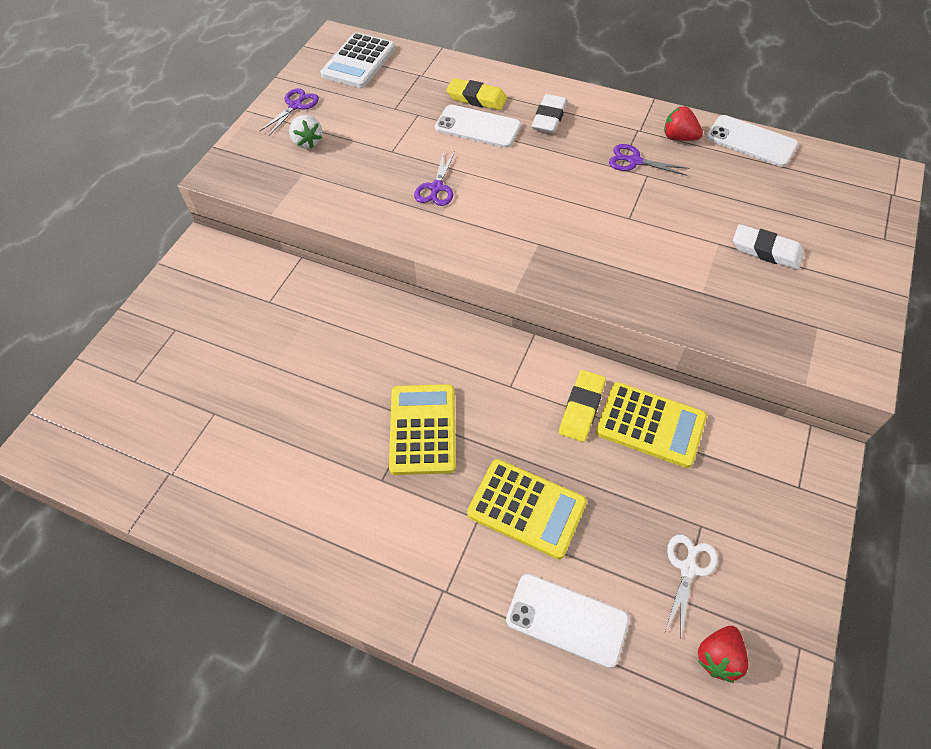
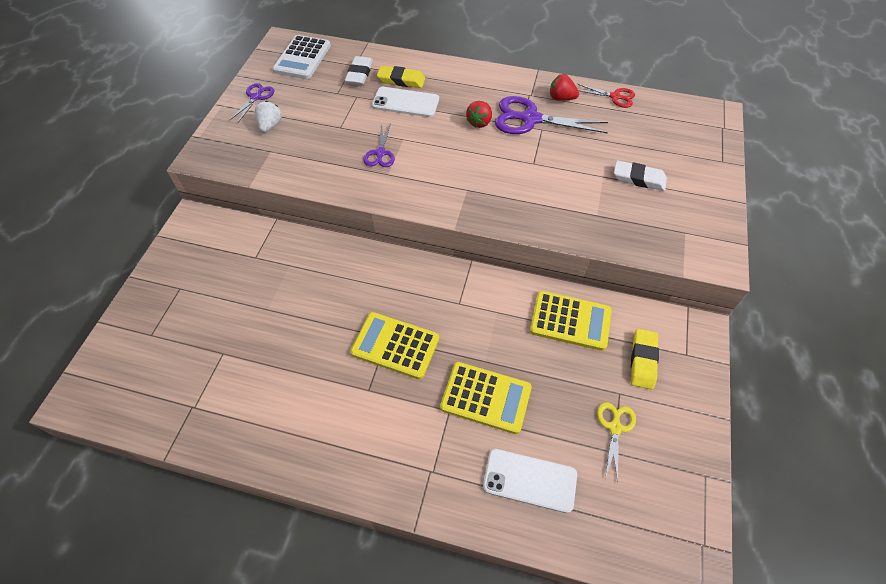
camera: 10 degrees left, 0 degrees up
white strawberry [289,115,322,149] -> white strawberry turned 135 degrees counterclockwise [255,101,282,133]
yellow calculator [389,384,456,475] -> yellow calculator turned 60 degrees counterclockwise [350,312,439,379]
white eraser [532,94,567,133] -> white eraser moved to [345,56,373,85]
yellow eraser [559,370,606,442] -> yellow eraser moved to [631,329,659,390]
purple scissors [609,144,689,176] -> purple scissors [495,96,608,134], size x1.84
white scissors [665,535,718,636] -> yellow scissors [597,402,636,483]
red strawberry [698,626,748,683] -> red strawberry moved to [466,101,492,128]
white phone [706,115,798,167] -> red scissors [577,84,635,108]

